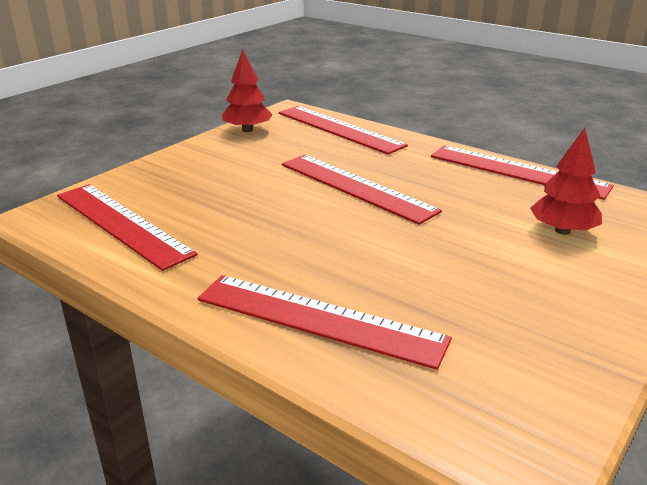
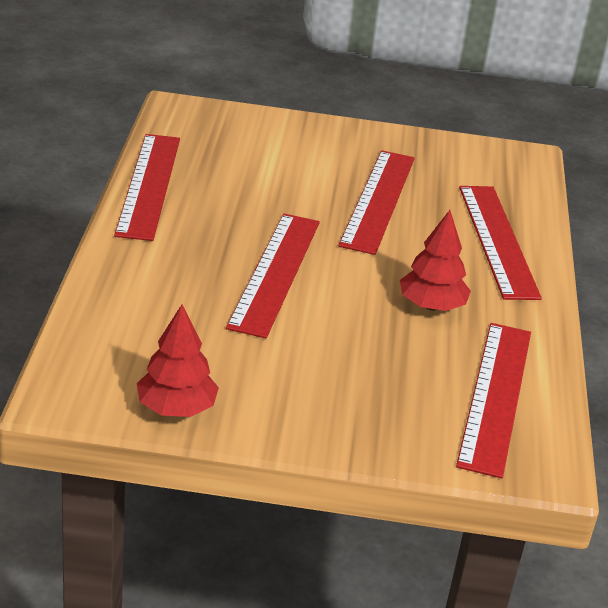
camera: 125 degrees left, 5 degrees up
red ruler [279,106,408,155] -> red ruler moved to [338,150,415,255]
red tree [530,128,602,235] -> red tree moved to [400,210,471,311]

